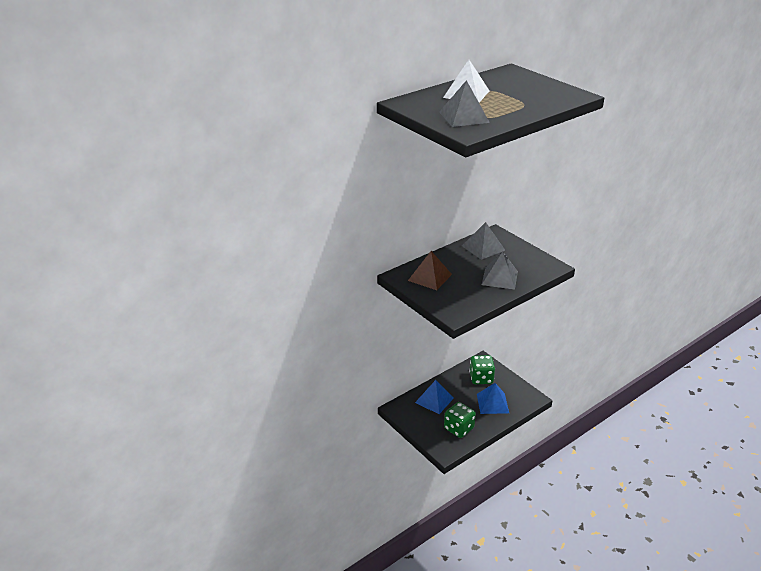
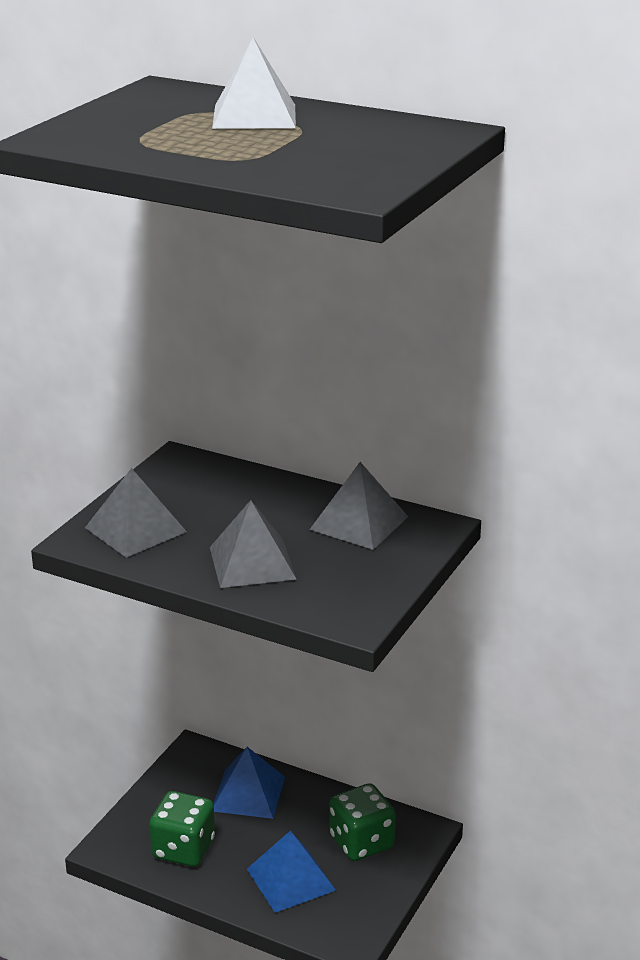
camera: 65 degrees right, 5 degrees down
brown pyramid [408,251,452,290] -> none
grey pyramid [439,80,490,127] -> grey pyramid moved to [85,468,187,558]

